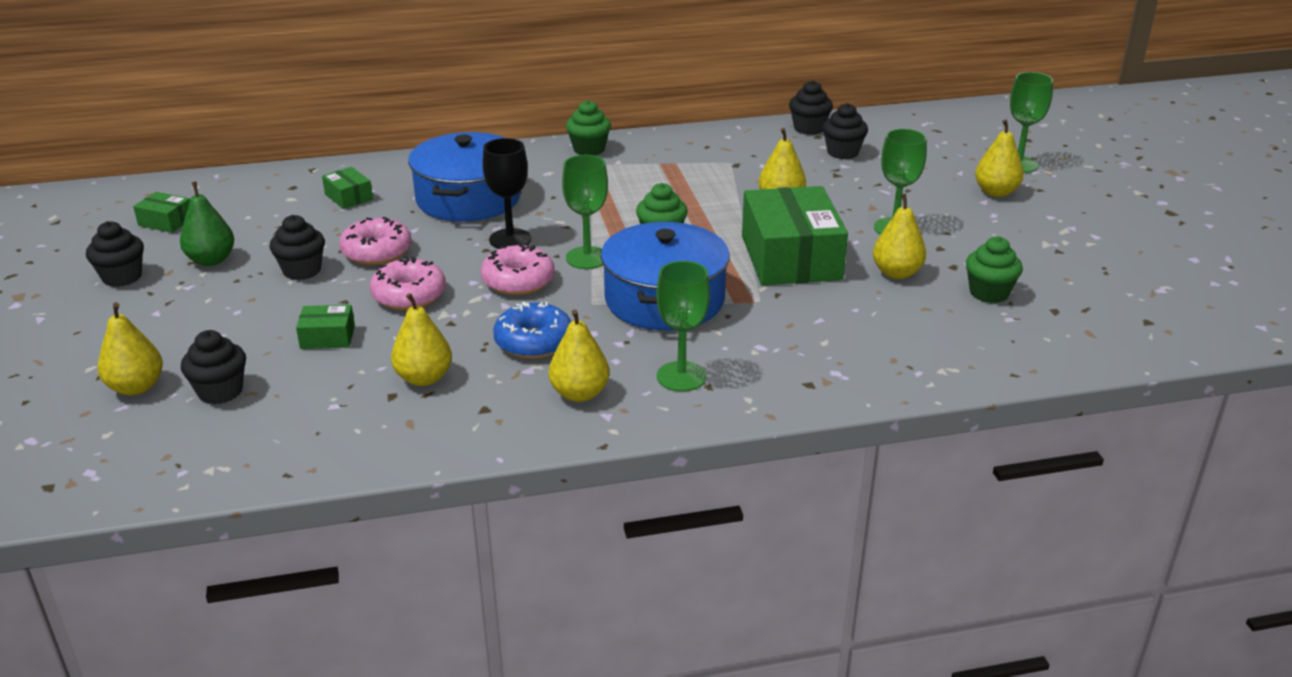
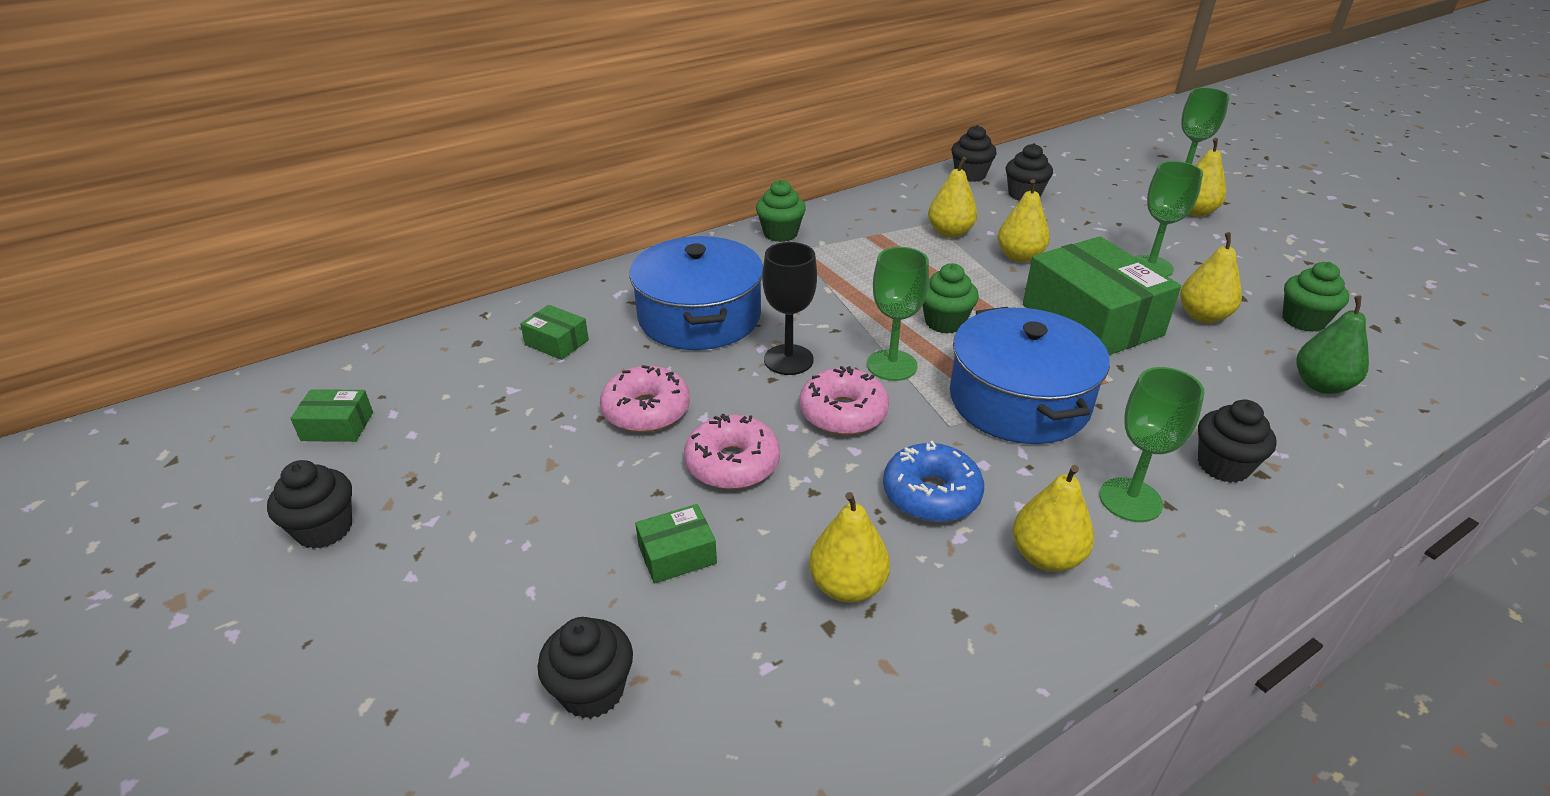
camera: 20 degrees left, 5 degrees up
yellow pear [98,302,163,395] -> yellow pear moved to [928,157,978,238]
green pear [180,182,234,266] -> green pear moved to [1297,296,1369,394]
black cupcake [270,215,325,280] -> black cupcake moved to [1198,400,1277,483]

